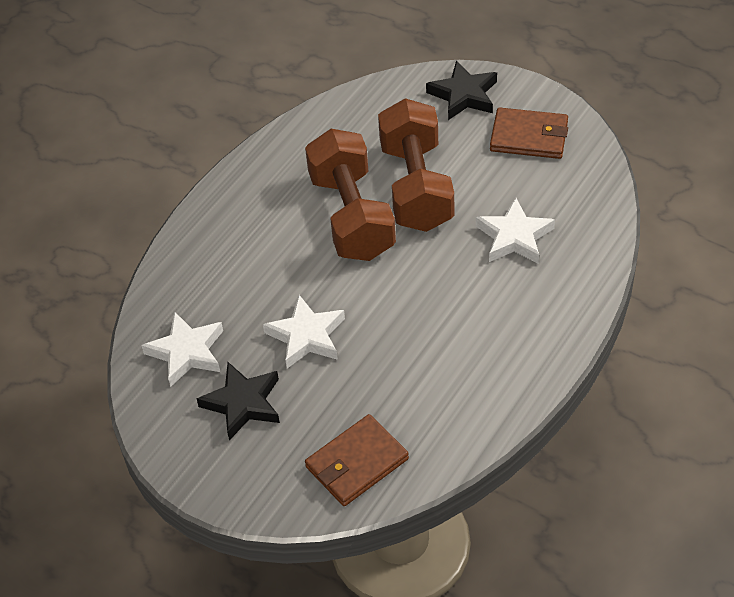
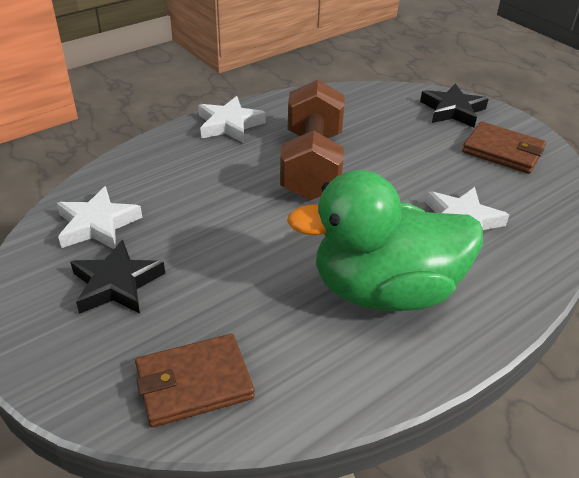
camera: 15 degrees right, 10 degrees down
white star [263,295,345,368] -> white star moved to [198,96,266,143]
brown dumbbell [378,98,454,232] -> none
none -> green duck [287,170,483,311]

